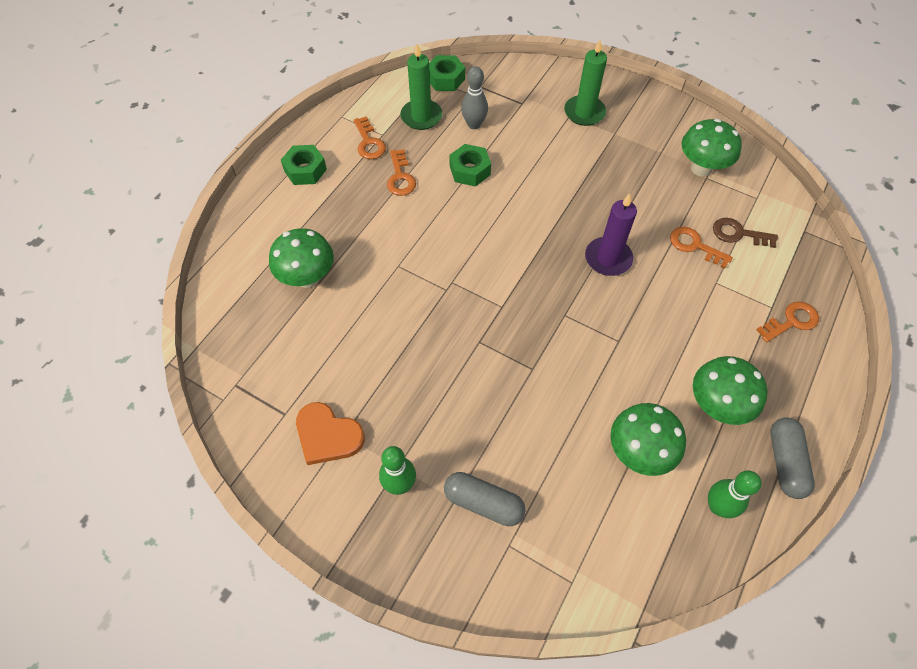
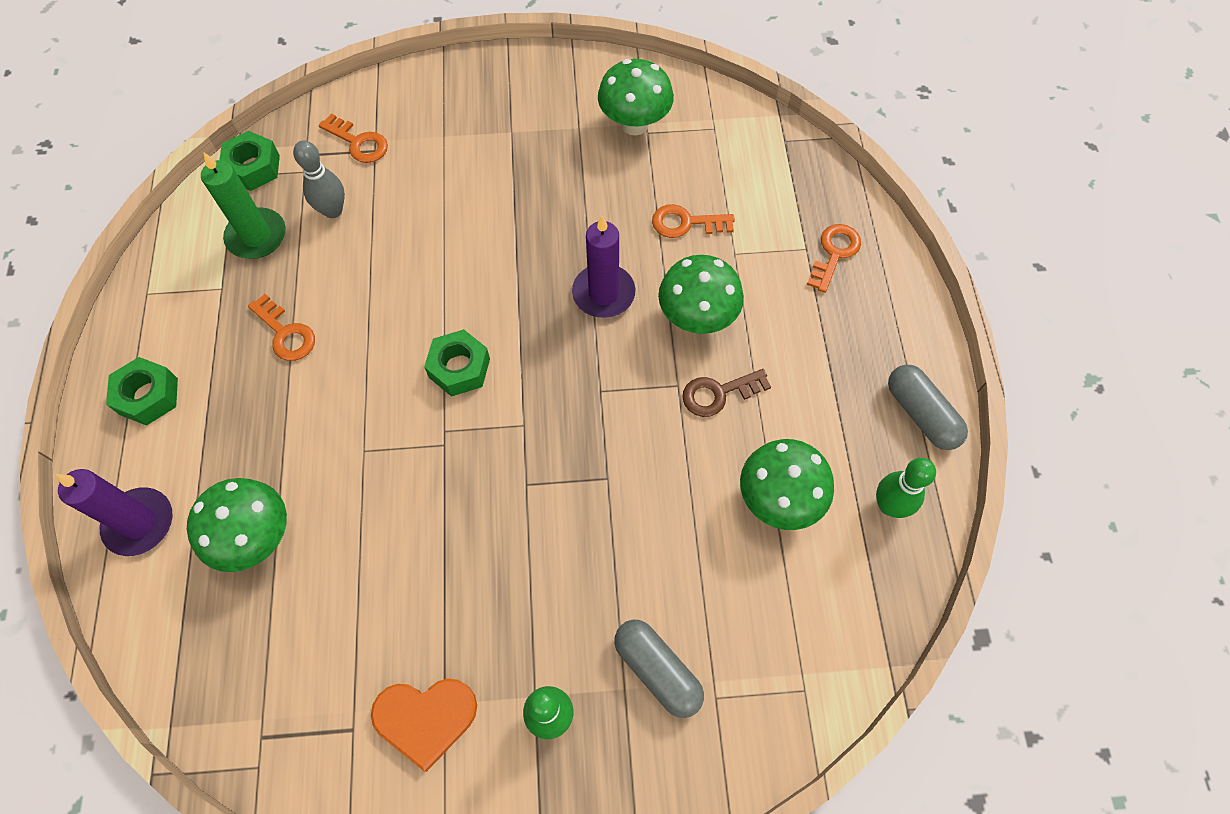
camera: 35 degrees left, 5 degrees up
orange key [354,116,386,159] -> orange key moved to [319,113,388,163]
grey capsule [444,472,525,526] -> grey capsule turned 60 degrees clockwise [614,620,704,718]
green nut [449,144,491,187] -> green nut moved to [424,329,490,397]
green candle [564,40,607,126] -> none
green mushroom [693,356,768,425] -> green mushroom moved to [658,255,744,334]
brown key [713,218,778,248] -> brown key moved to [682,369,771,417]
none -> purple candle [56,469,173,556]

